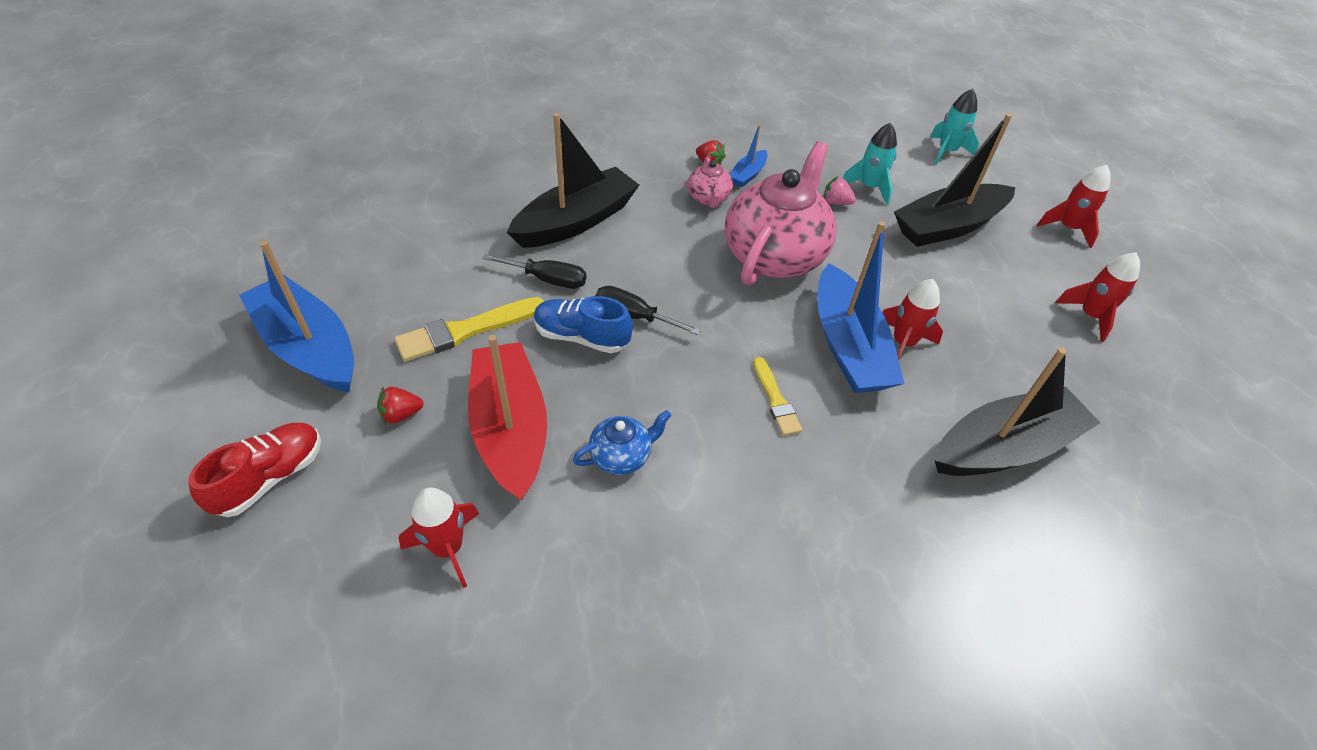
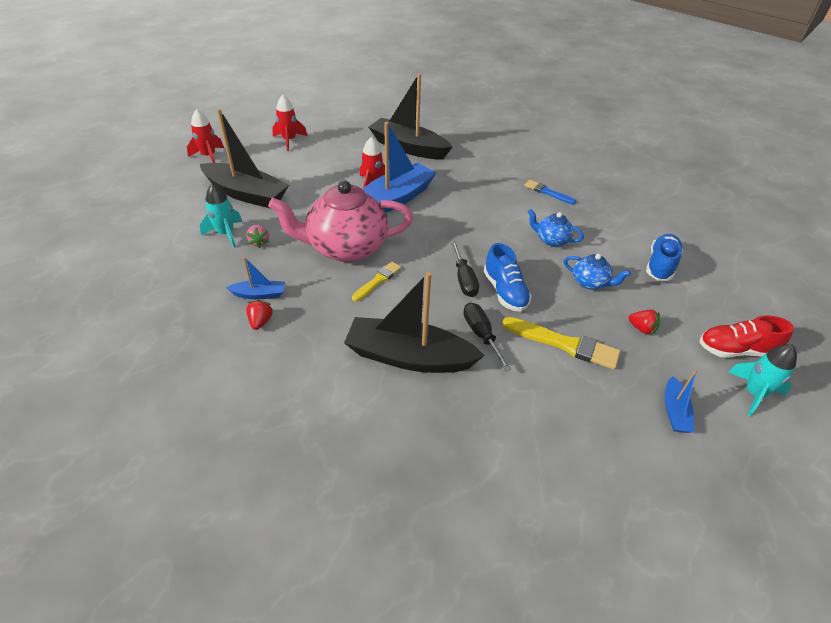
camera: 125 degrees left, 5 degrees down
blue boat [239,241,354,392] -> blue boat [665,370,697,433], size x0.46
red rocket [399,488,479,588] -> blue shoe [646,234,683,281]
red boat [468,335,547,501] -> blue teapot [564,254,631,290]
pink teapot [688,157,733,208] -> none
yellow brush [753,357,802,436] -> yellow brush moved to [352,261,401,301]
turquoise rocket [930,89,979,165] -> turquoise rocket moved to [728,344,797,416]
none -> blue brush [524,180,576,204]

